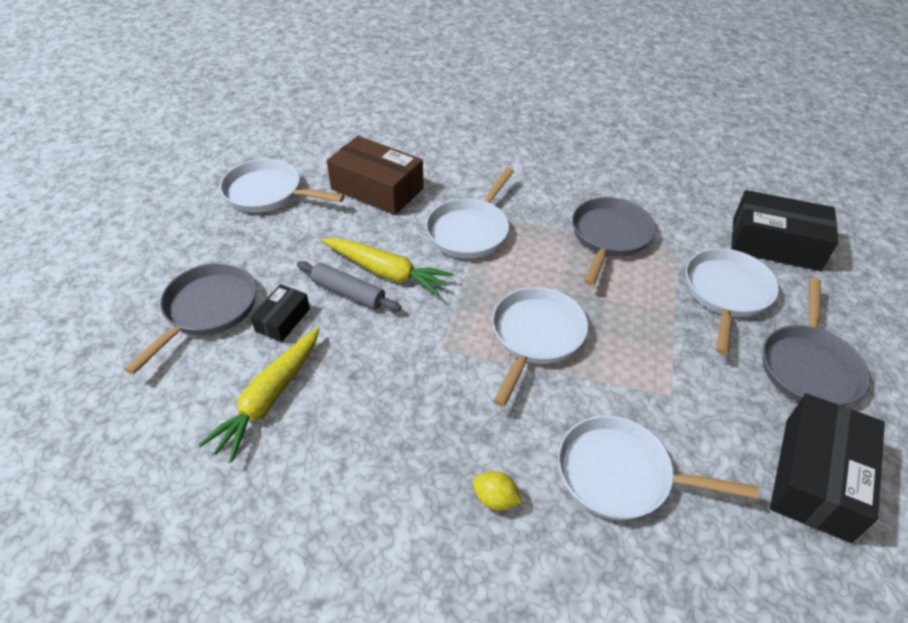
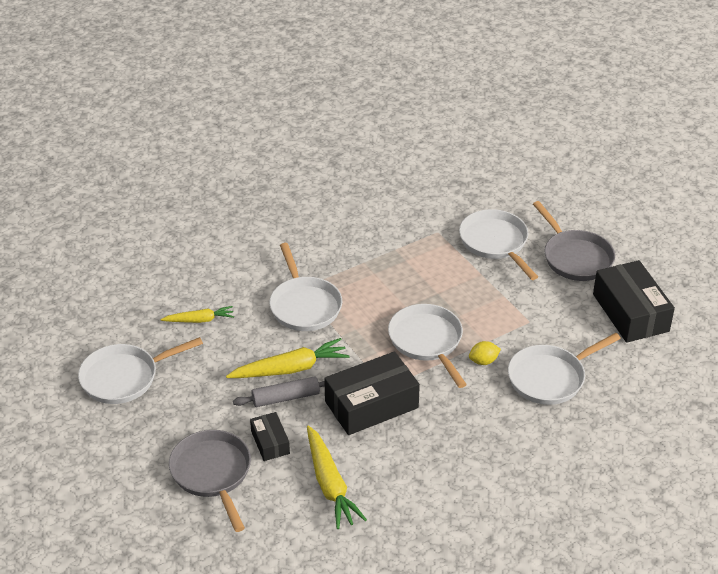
camera: 45 degrees left, 5 degrees down
brown box [327,136,424,215] -> yellow carrot [160,306,234,323]
yellow lemon [473,471,522,511] -> yellow lemon moved to [469,341,501,365]
grey pan [572,197,656,286] -> none
black box [731,190,838,271] -> black box moved to [324,351,420,435]

